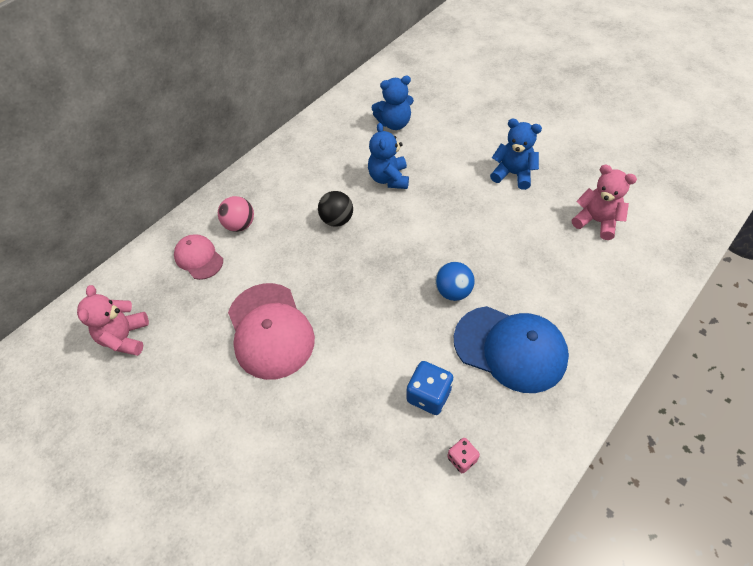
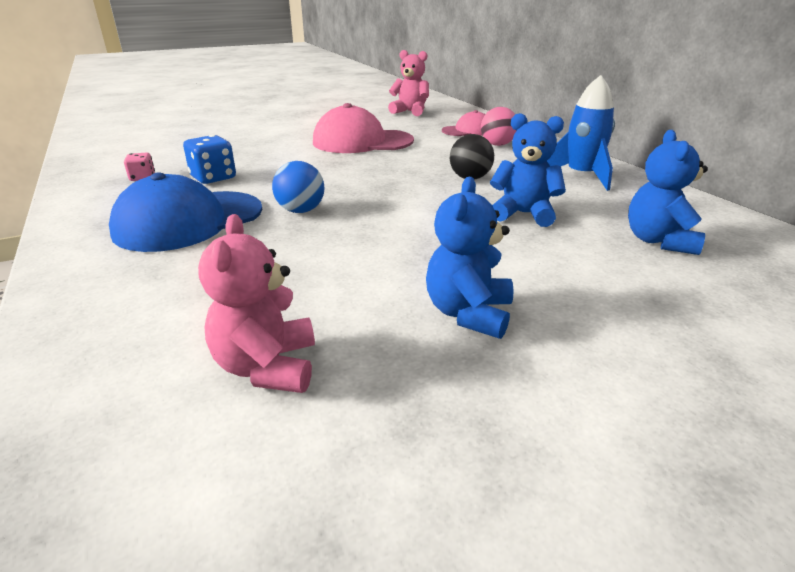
camera: 110 degrees right, 25 degrees down
blue teddy bear [490,119,542,190] -> blue teddy bear turned 150 degrees clockwise [426,177,514,339]
pink teddy bear [572,165,637,240] -> pink teddy bear turned 120 degrees clockwise [198,214,315,393]
none -> blue rocket [547,75,615,191]

